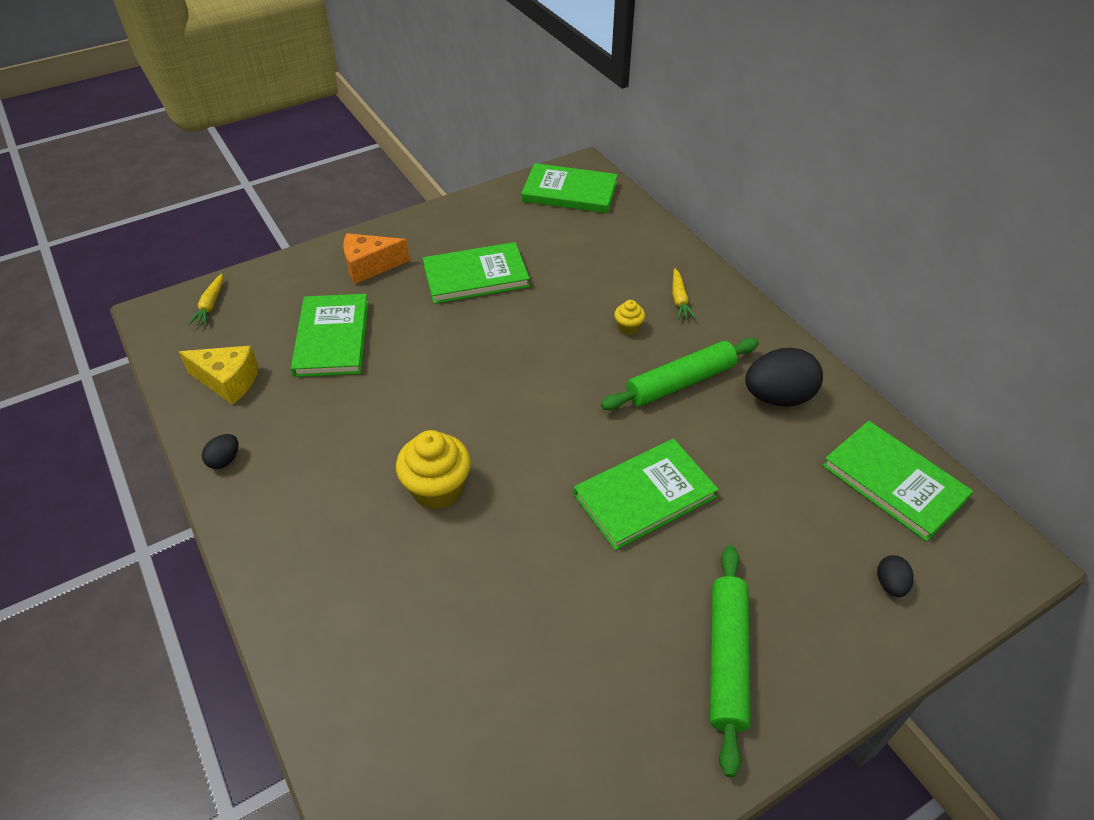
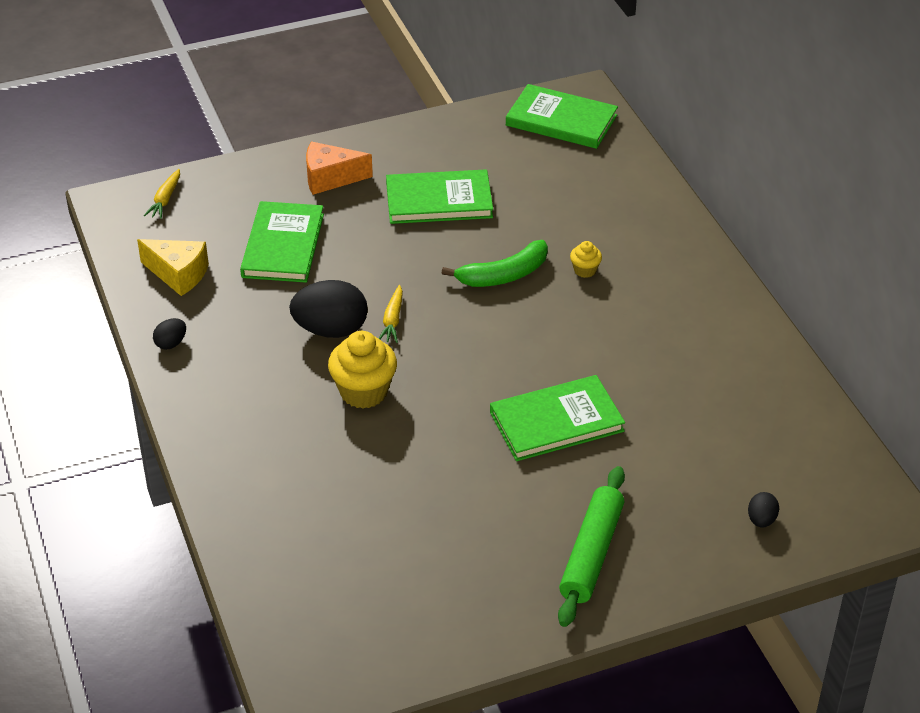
camera: 10 degrees right, 5 degrees down
green rolling pin [601,338,759,410] -> none
yellow carrot [672,268,696,320] -> yellow carrot moved to [379,285,403,343]
black egg [745,348,823,407] -> black egg moved to [289,280,368,338]
green book [822,421,973,541] -> none
none -> green banana [442,240,548,287]

